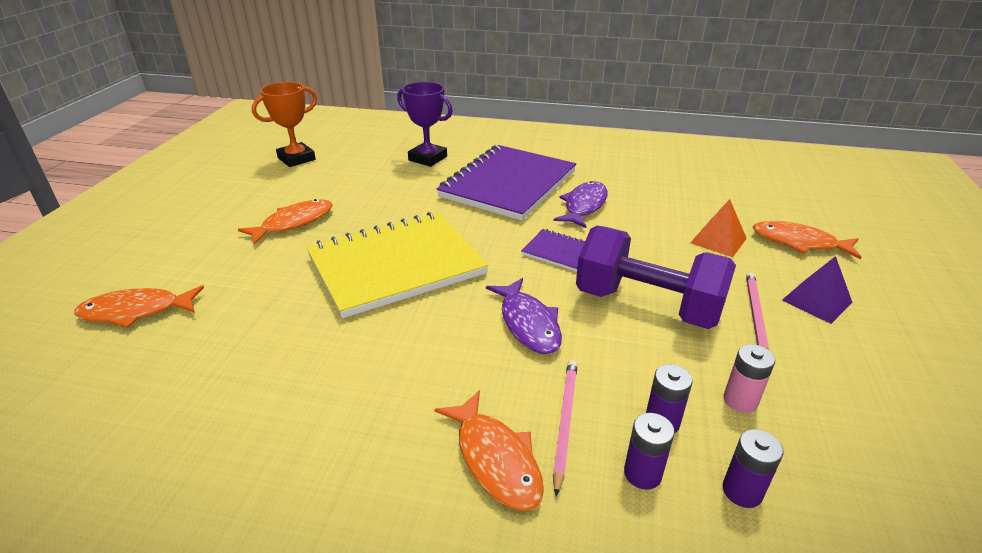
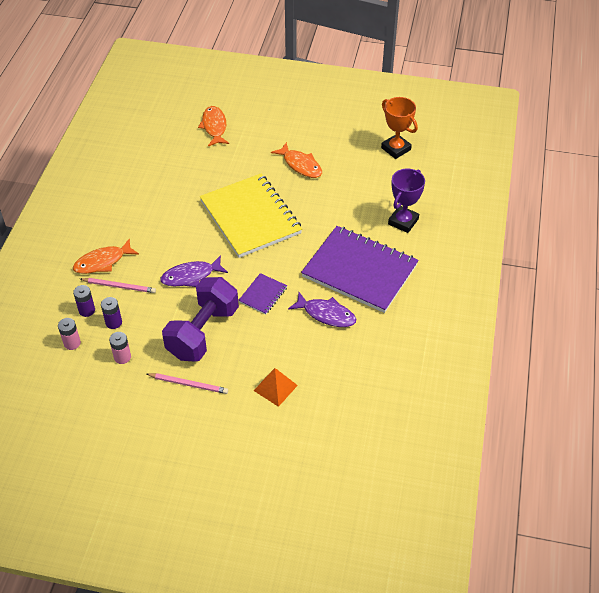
camera: 90 degrees right, 15 degrees up
purple battery [723,429,783,508] -> pink battery [58,318,81,350]
orange fish [753,221,861,259] -> none
purple pyramid [782,256,853,324] -> none

